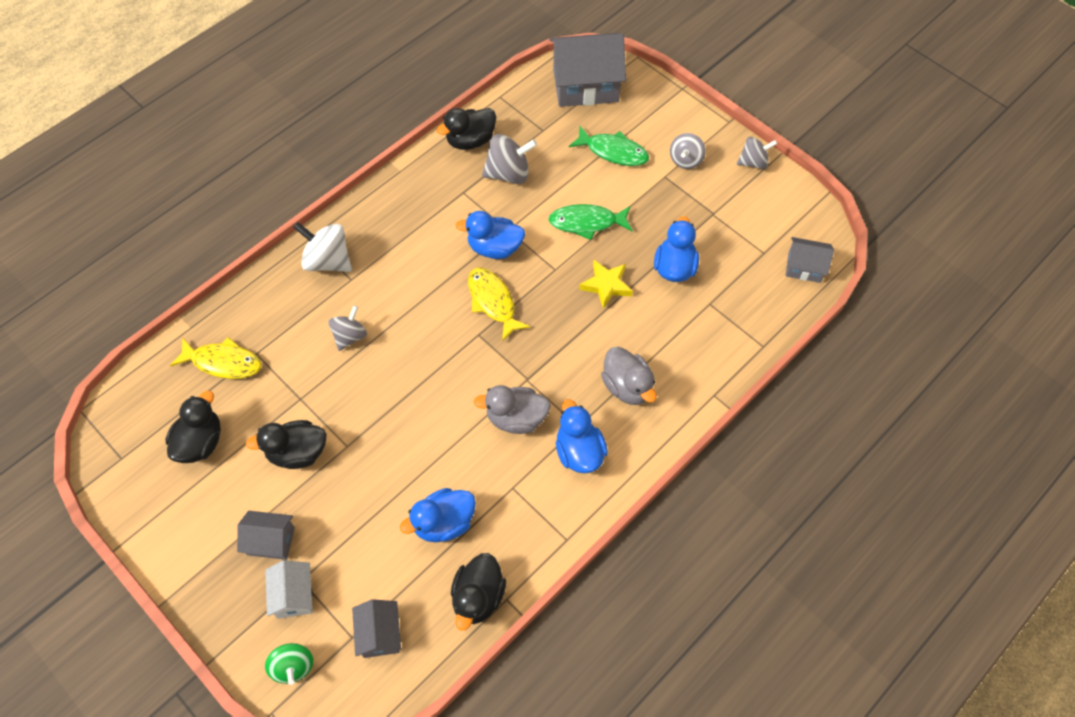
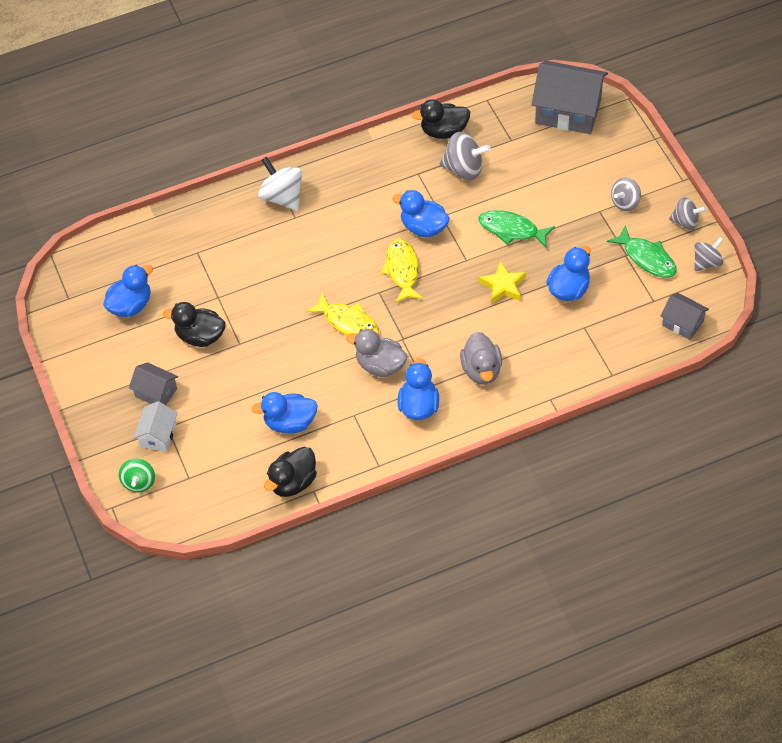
camera: 25 degrees right, 5 degrees down
black duck [165,391,221,463] -> blue duck [103,265,153,317]
yellow fish [170,337,261,379] -> yellow fish moved to [306,293,379,335]
grey spinning top [329,305,367,351] -> grey spinning top moved to [695,237,724,271]
grey house [352,599,401,658] -> none
green fish [569,126,649,166] -> green fish moved to [607,225,677,278]

